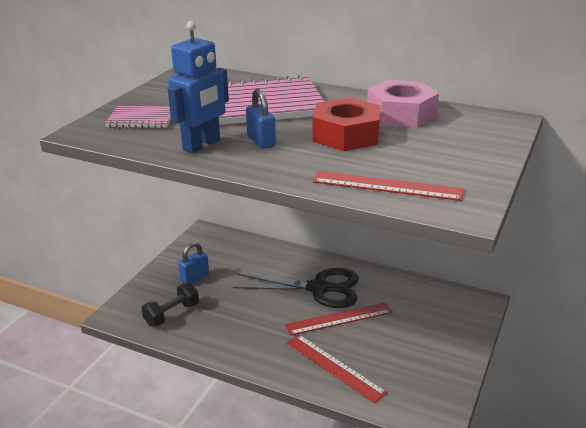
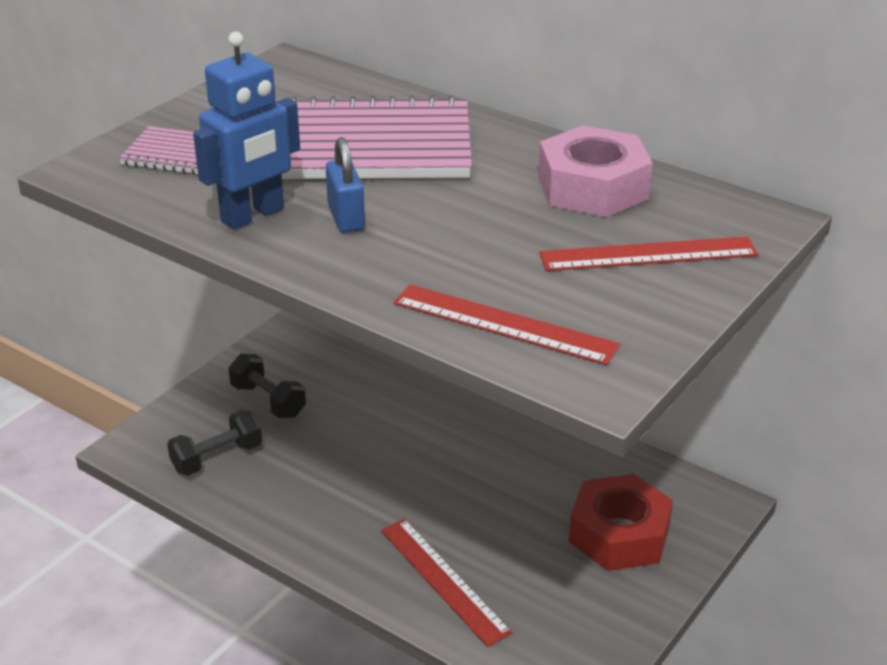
camera: 10 degrees right, 5 degrees up
blue padlock [178,242,209,283] -> black dumbbell [229,353,306,418]
black scissors [233,268,359,308] -> none
red ruler [285,302,392,336] -> red ruler moved to [539,236,759,271]
red nut [313,97,381,151] -> red nut moved to [569,474,673,571]

